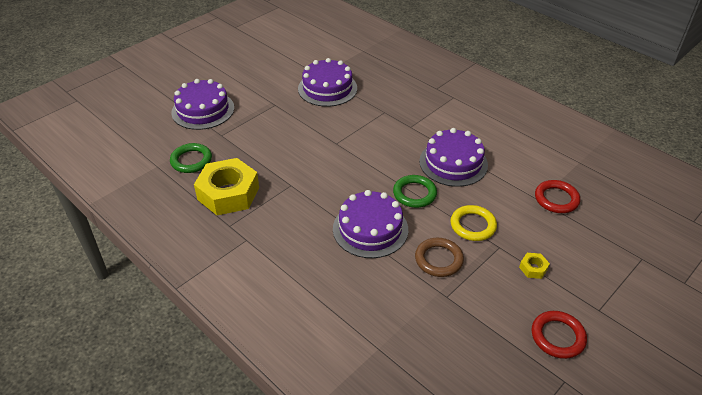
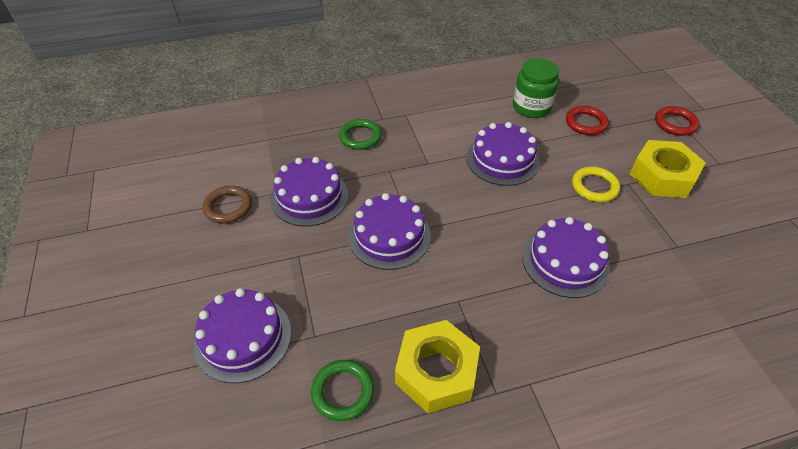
camera: 60 degrees left, 5 degrees up
green ring [393,175,437,208] -> green ring moved to [339,119,382,150]
brown ring [415,238,464,277] -> brown ring moved to [203,186,252,224]
yellow nut [519,253,550,279] -> yellow nut [630,140,706,198], size x2.47
red ring [532,311,587,359] -> red ring moved to [655,106,700,136]
none -> purple cake [348,193,431,270]
none -> green jar [513,58,559,118]

